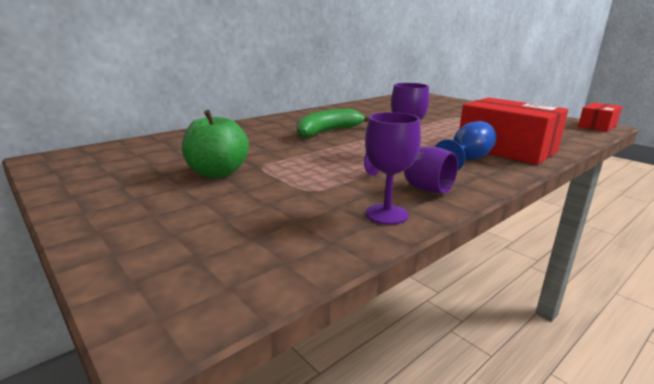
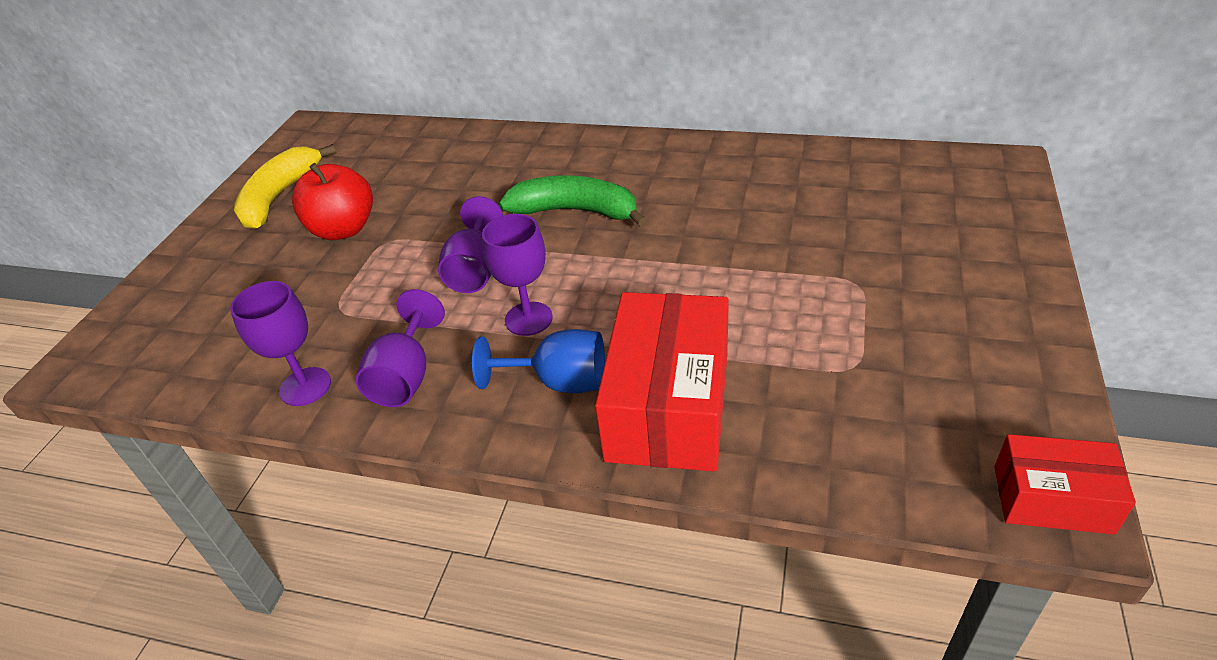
camera: 60 degrees right, 20 degrees up
green apple [182,110,249,178] -> red apple [292,163,373,240]
none -> yellow banana [234,144,336,230]
none -> purple goblet [438,196,503,293]

